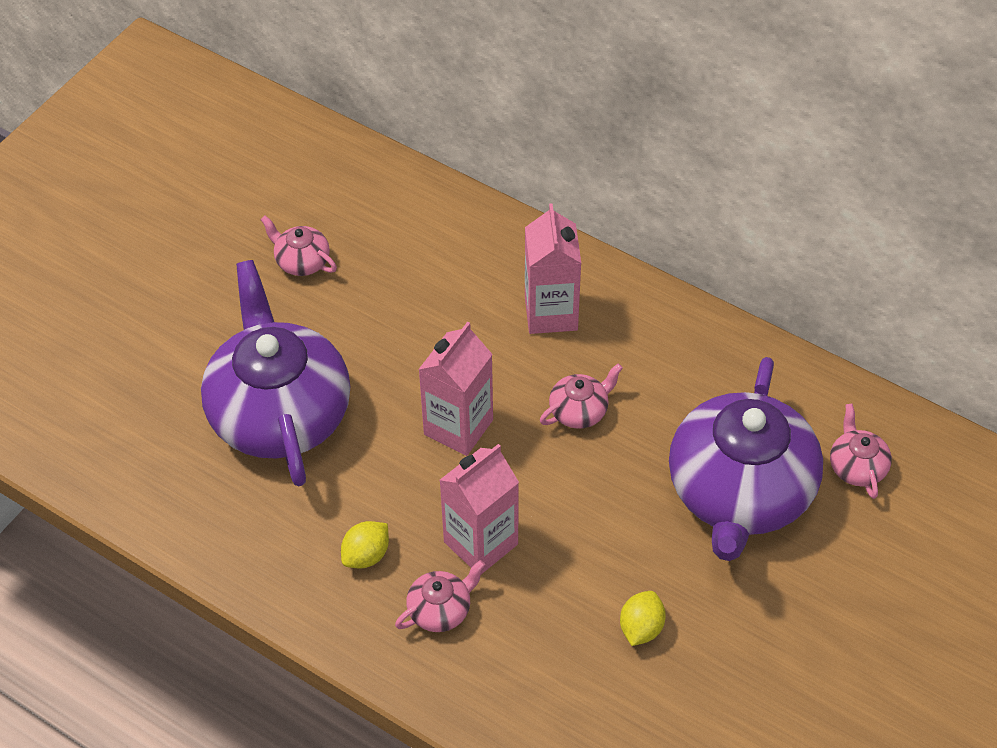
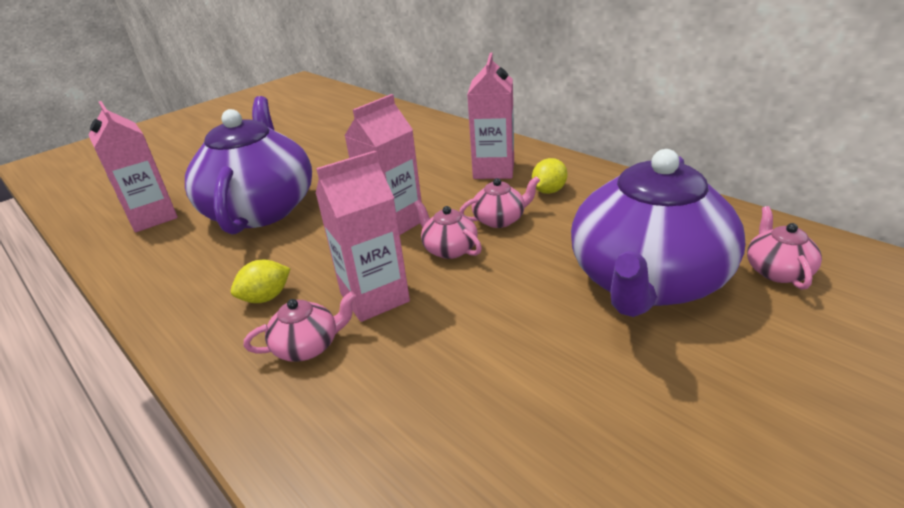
camera: 15 degrees right, 20 degrees down
pink teapot [260,216,337,276] -> pink teapot moved to [414,200,482,259]
yellow lemon [620,591,666,646] -> yellow lemon moved to [532,158,567,194]
none -> pink carton [89,101,178,233]

